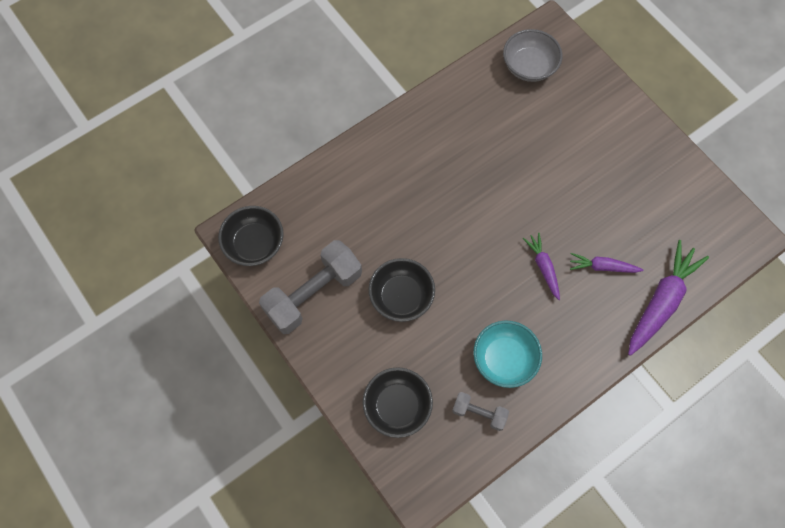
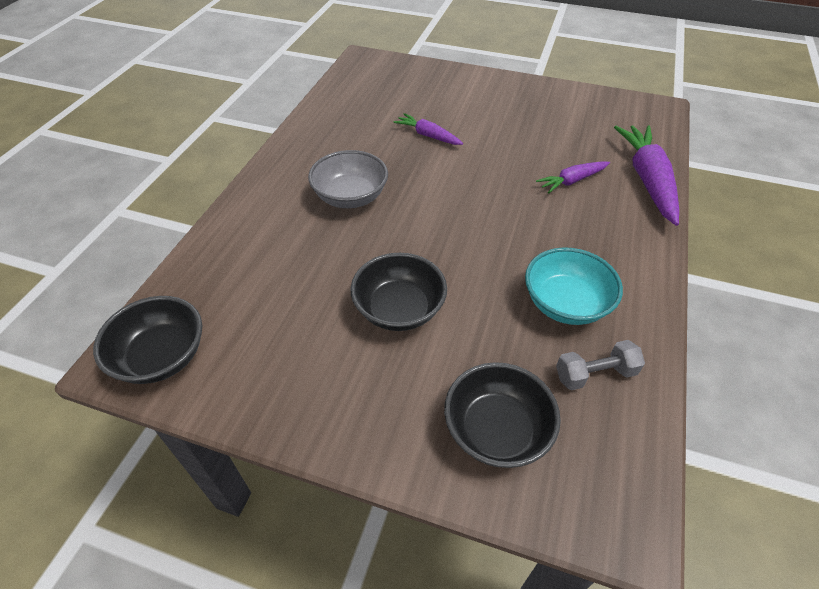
camera: 35 degrees left, 20 degrees down
grey dumbbell [259,240,362,334] -> none
grey bowl [503,29,563,82] -> grey bowl moved to [308,150,388,208]
purple carrot [523,232,560,300] -> purple carrot moved to [393,113,463,145]

